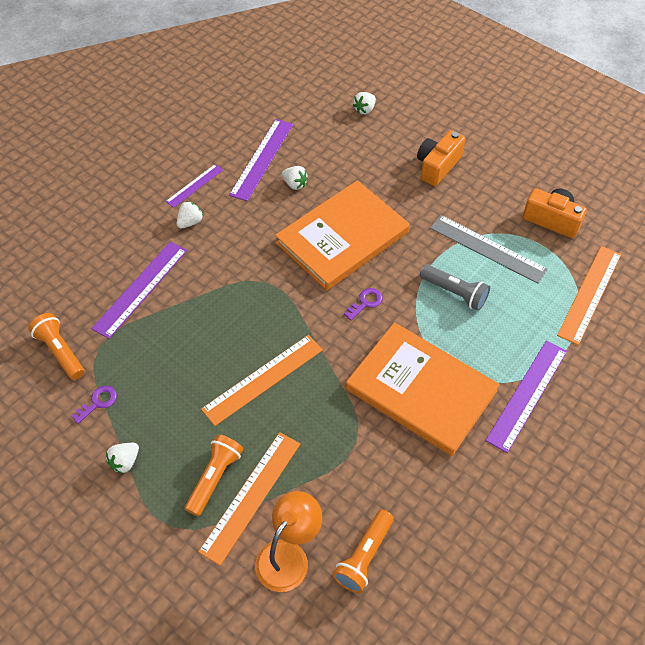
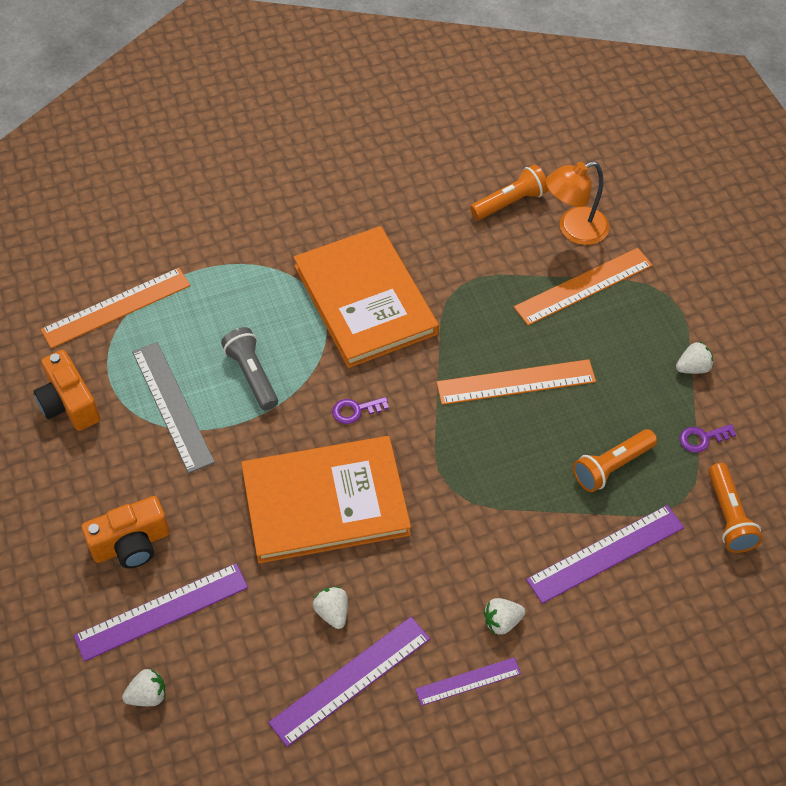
camera: 150 degrees left, 0 degrees up
orange flashlight [185,434,243,516] -> orange flashlight moved to [573,429,657,492]
purple ruler [485,340,567,453] -> purple ruler moved to [74,563,248,662]

